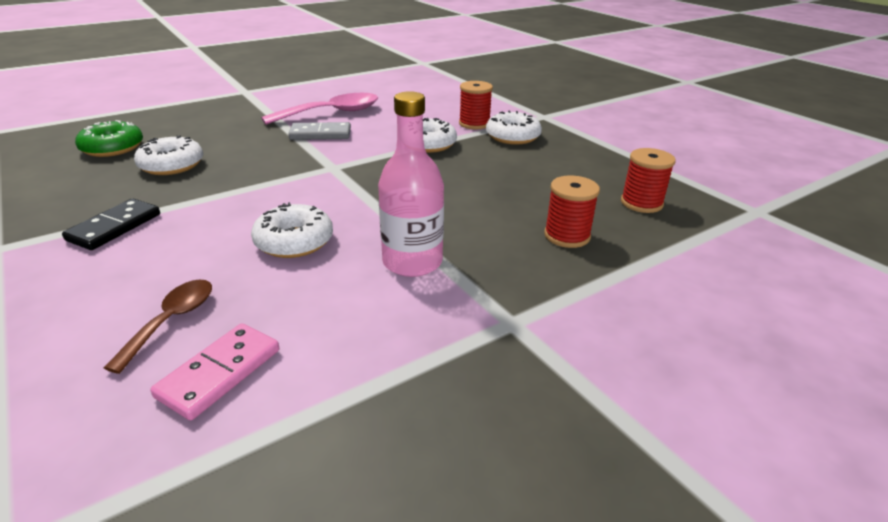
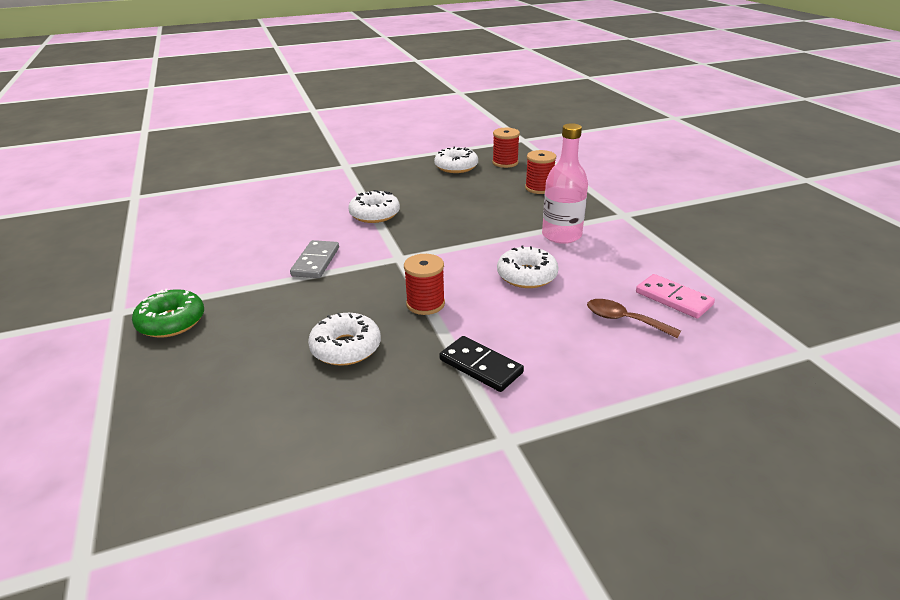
camera: 75 degrees left, 0 degrees up
green donut [75,120,143,157] -> green donut moved to [132,289,204,338]
pink spoon [261,93,378,125] -> none
red spool [459,81,493,129] -> red spool moved to [404,254,445,315]
white donut [486,110,542,145] -> white donut moved to [434,147,478,173]

